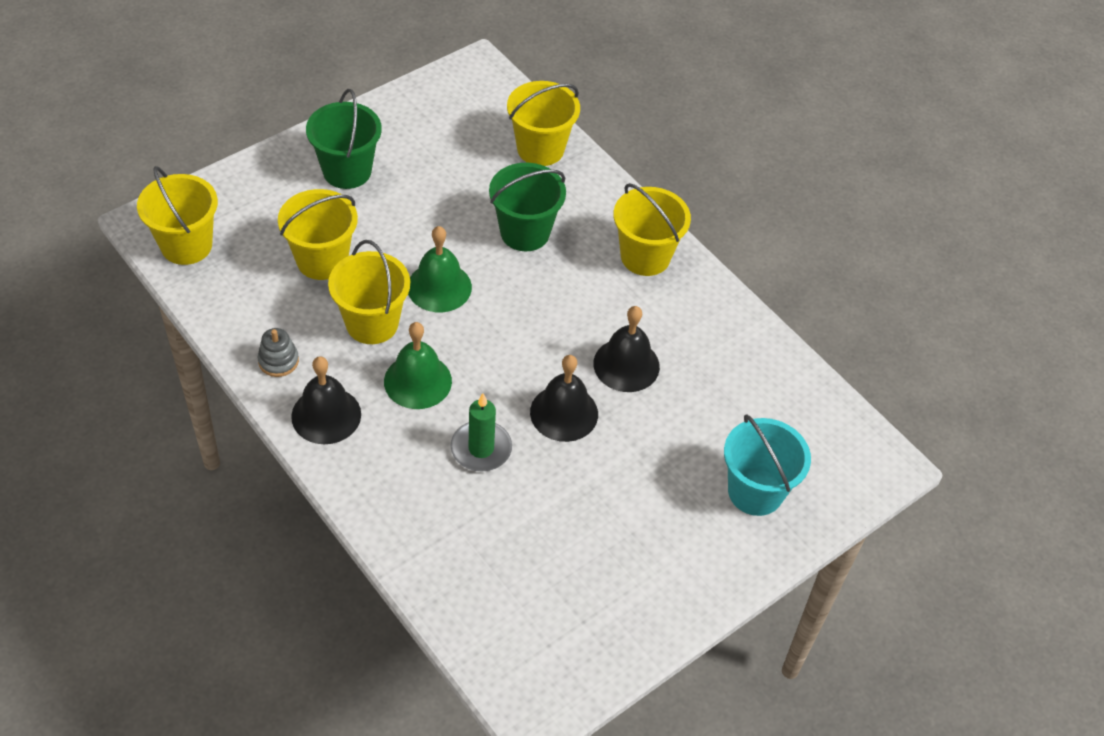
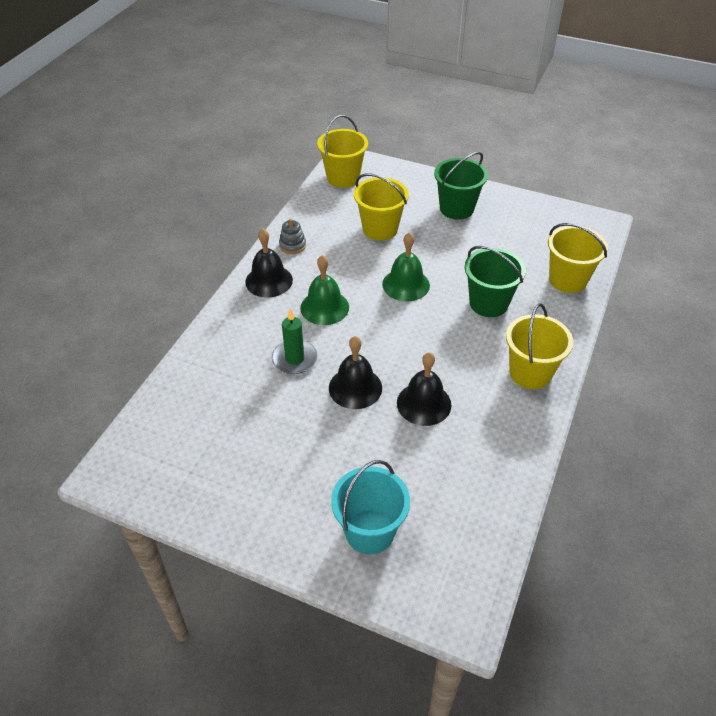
camera: 65 degrees right, 5 degrees down
yellow bucket [328,240,410,344] -> none

